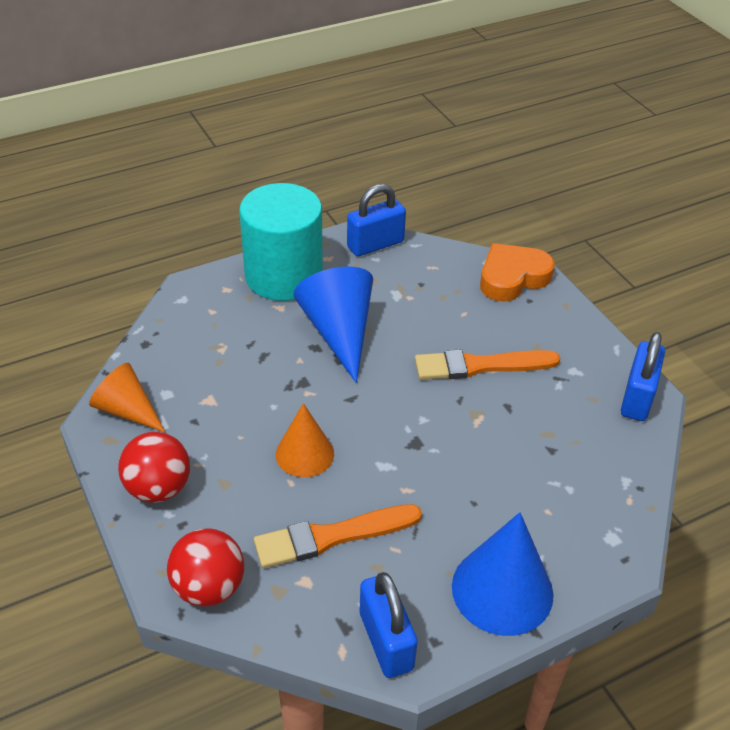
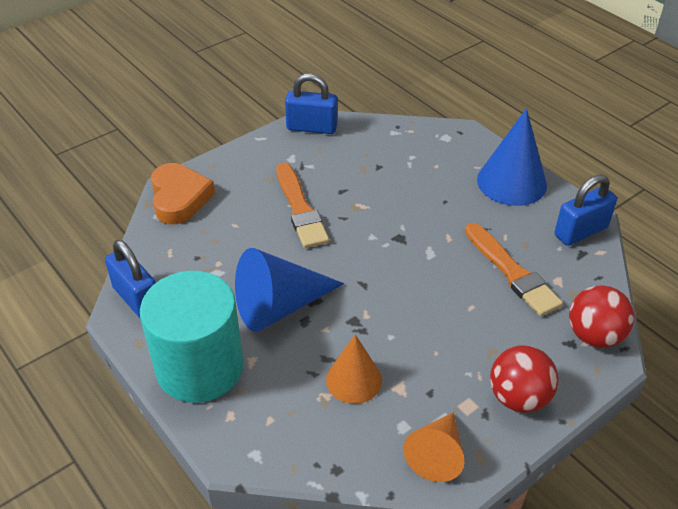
camera: 100 degrees left, 0 degrees up
orange cone [276,403,334,477] -> orange cone moved to [326,334,382,404]
orange heart [480,243,555,302] -> orange heart turned 150 degrees counterclockwise [151,163,215,224]

